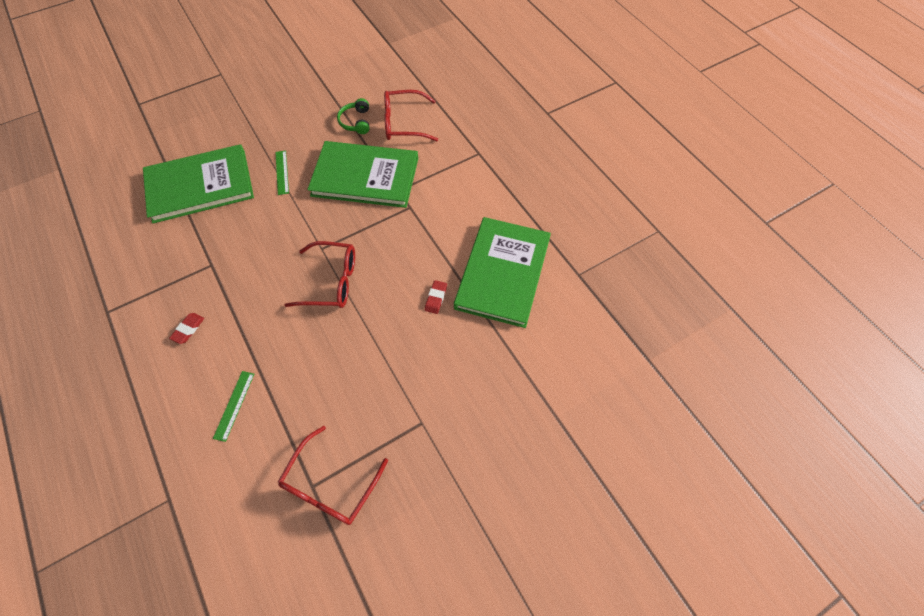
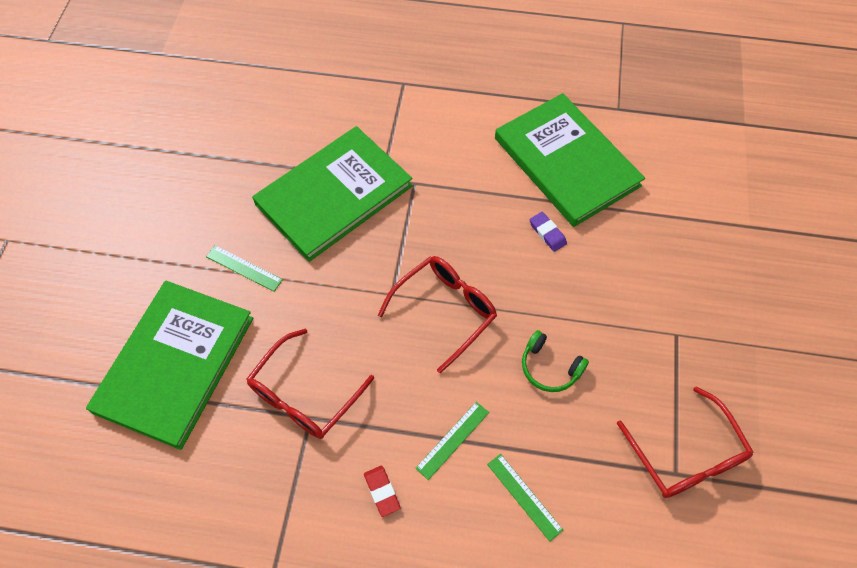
camera: 50 degrees left, 0 degrees up
green headphones [337,98,369,134] -> green headphones moved to [522,330,589,392]
red glasses [384,90,438,141] -> red glasses moved to [247,329,374,439]
red eraser [425,280,447,314] -> purple eraser [530,212,567,252]
none -> green ruler [415,402,489,480]

